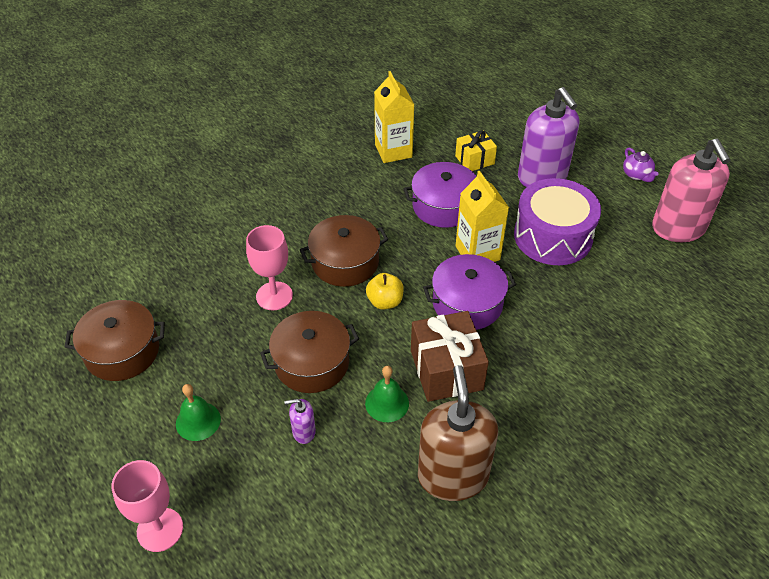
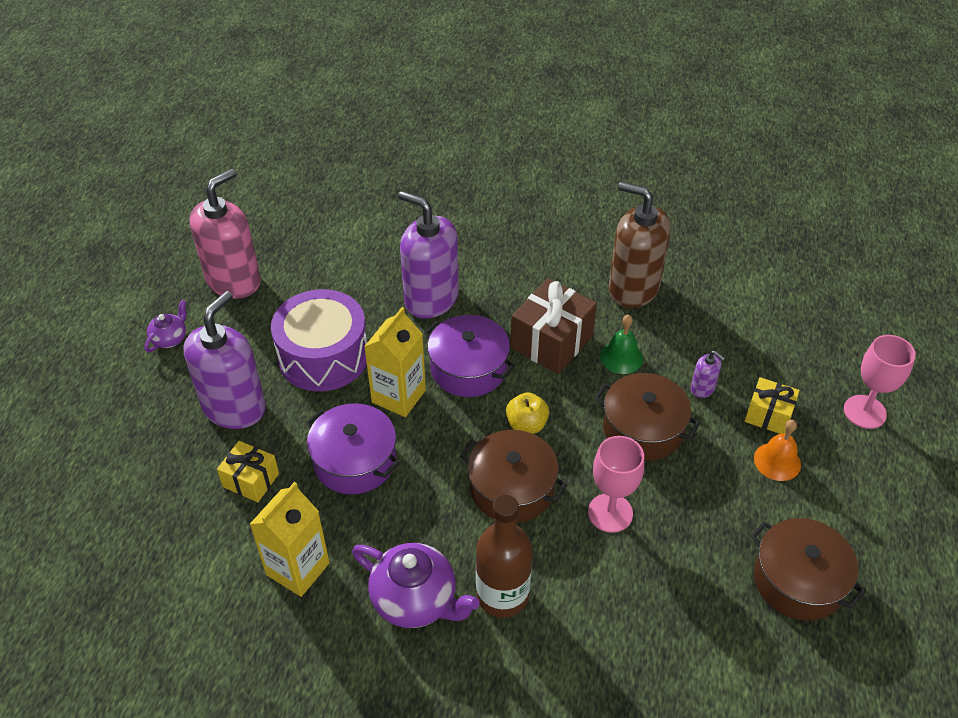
camera: 130 degrees left, 0 degrees up
green bell [176,384,221,441] -> orange bell [754,420,801,481]
brown soap dispenser [418,365,498,501] -> brown soap dispenser turned 75 degrees clockwise [609,182,671,308]
none -> purple teapot [352,543,480,628]
none -> purple soap dispenser [398,191,459,319]
none -> brown bottle [476,495,533,618]
none -> yellow gift [744,377,800,434]

